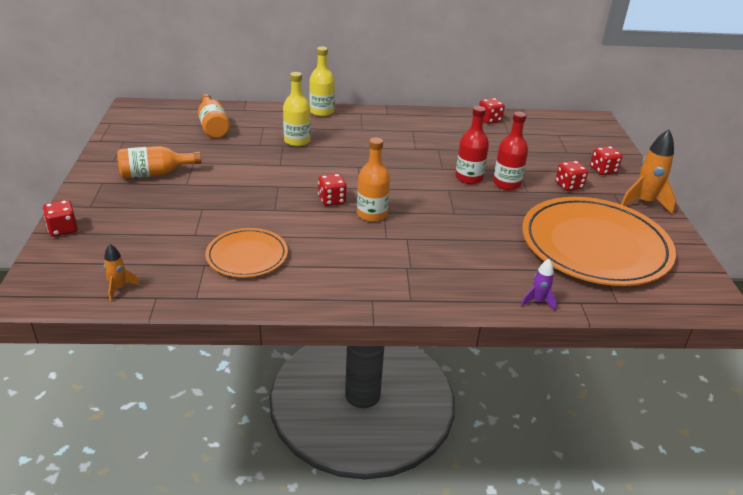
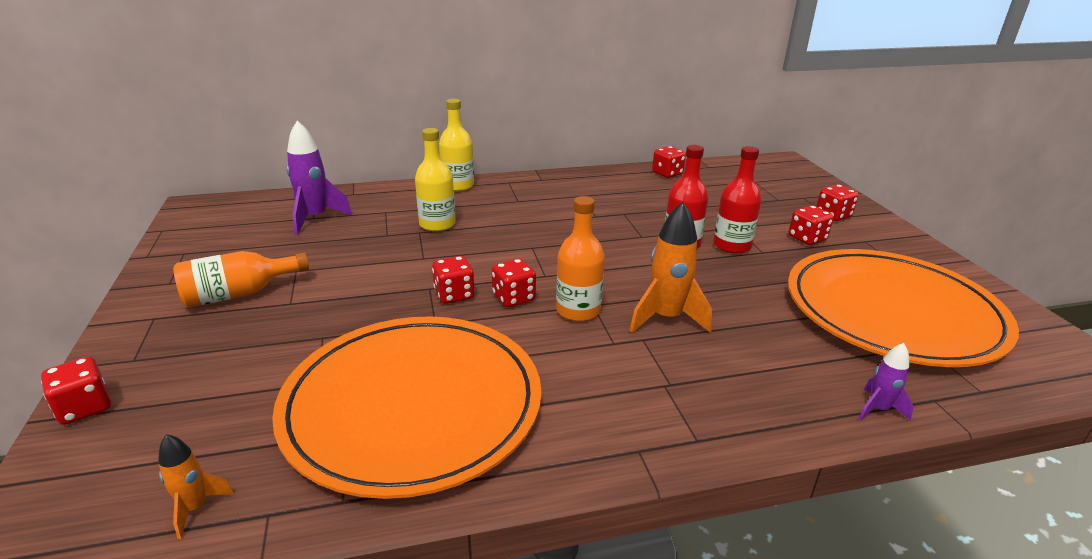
camera: 10 degrees left, 5 degrees down
orange bottle [198,94,230,138] -> purple rocket [286,120,352,235]
orange plate [205,228,288,277] -> orange plate [272,316,542,499], size x1.95
orange rocket [621,129,676,214] -> orange rocket moved to [629,202,712,333]
none -> red dice [432,256,475,304]

